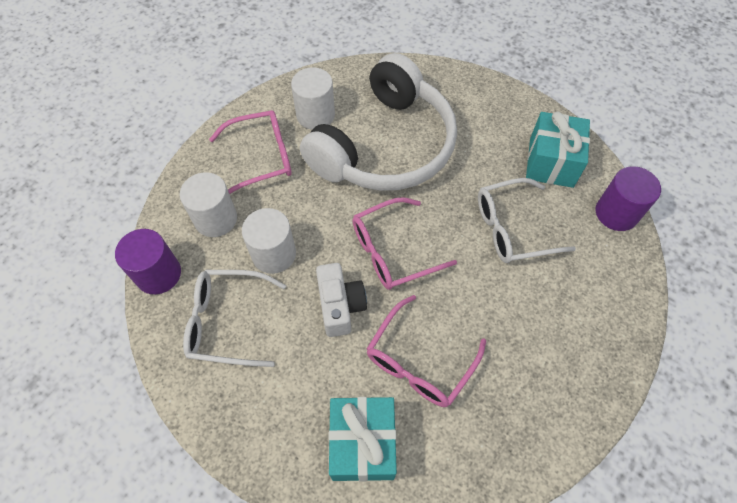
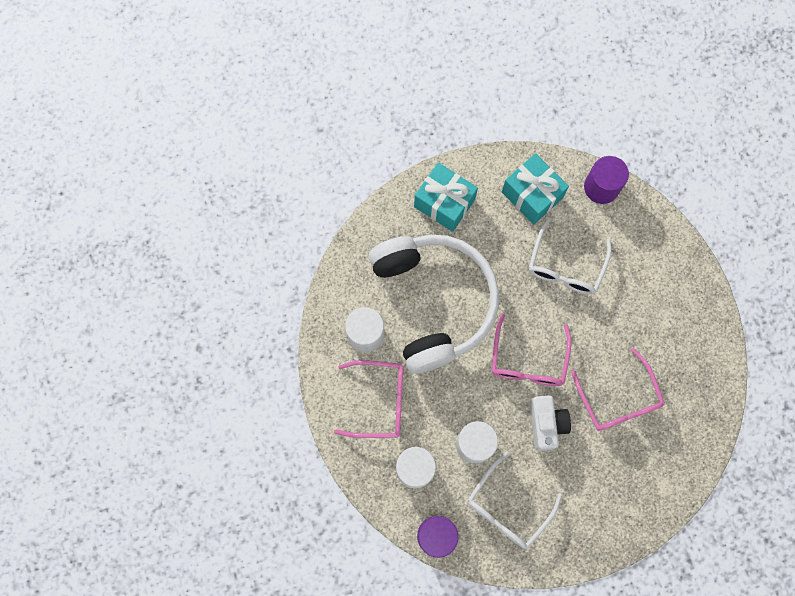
camera: 55 degrees left, 15 degrees up
pink glasses [209,110,292,194] -> pink glasses turned 75 degrees clockwise [334,360,404,438]
white camera [316,263,367,337] -> white camera turned 60 degrees clockwise [530,395,571,451]
turquoise gift [329,397,397,482] -> turquoise gift moved to [414,162,478,232]

